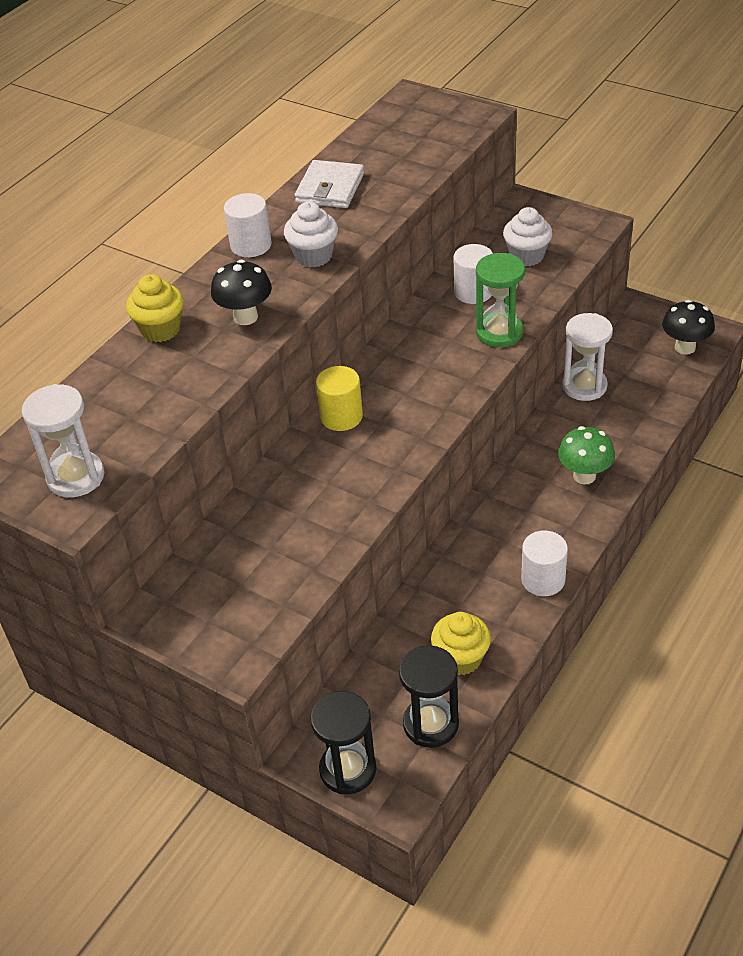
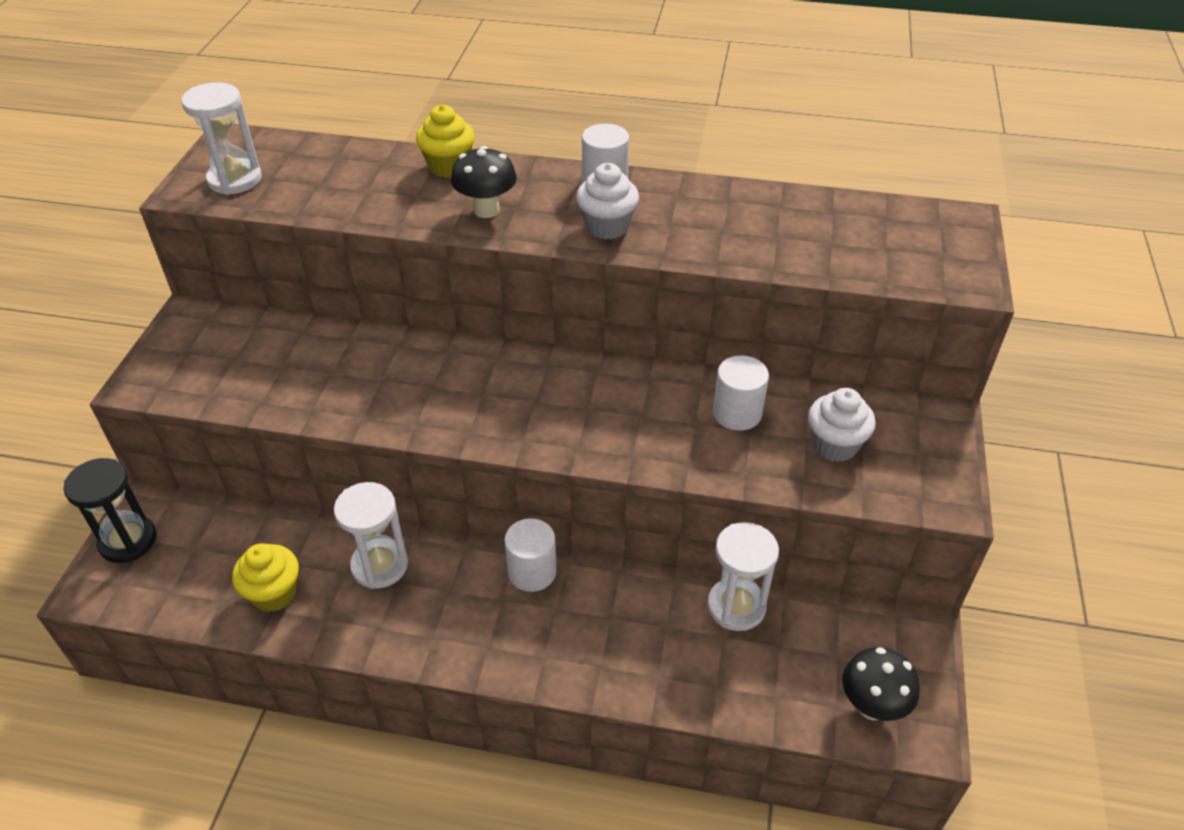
camera: 65 degrees right, 0 degrees up
white wallet [295,160,364,208] -> none
yellow cylinder [316,366,363,431] -> none
black hourglass [399,645,459,748] -> none
green hourglass [476,253,525,347] -> none
white cylinder [521,531,568,596] -> white cylinder moved to [504,518,557,592]
green mushroom [558,426,615,484] -> none
none -> white hourglass [334,482,408,589]

